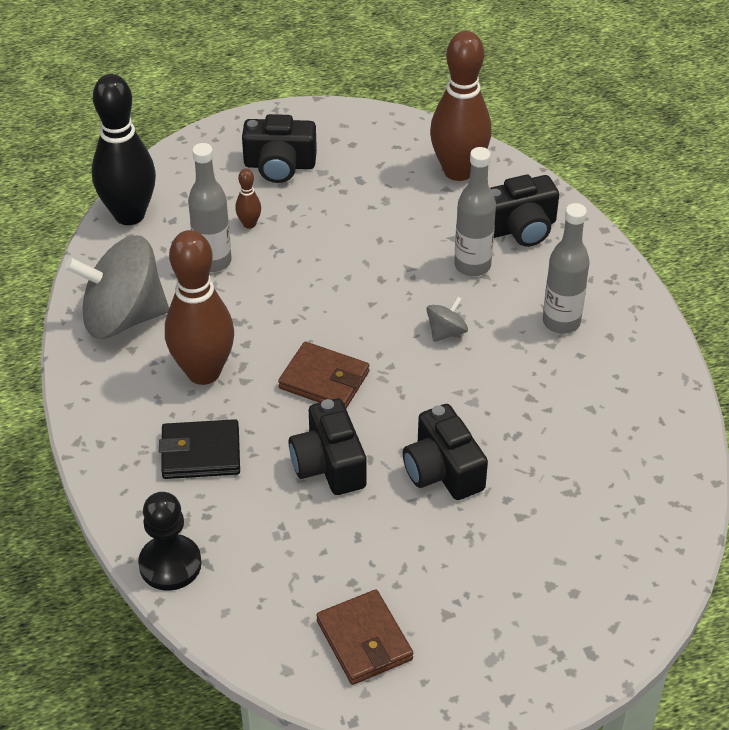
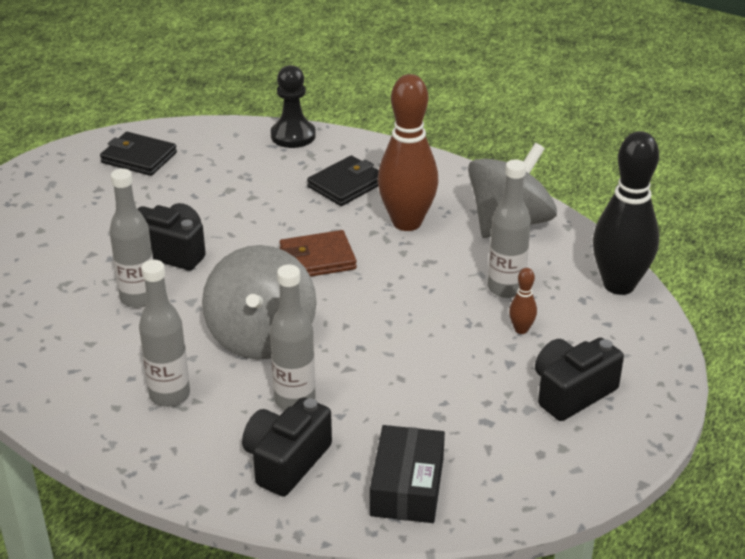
camera: 140 degrees right, 10 degrees down
black camera [289,398,367,495] -> none
brown wallet [316,589,413,685] -> black wallet [100,132,177,176]
grey spinning top [426,297,468,342] -> grey spinning top [202,245,317,360], size x2.35
brown bowling pin [430,31,492,181] -> black box [370,425,445,523]
none -> grey bottle [109,168,153,308]

